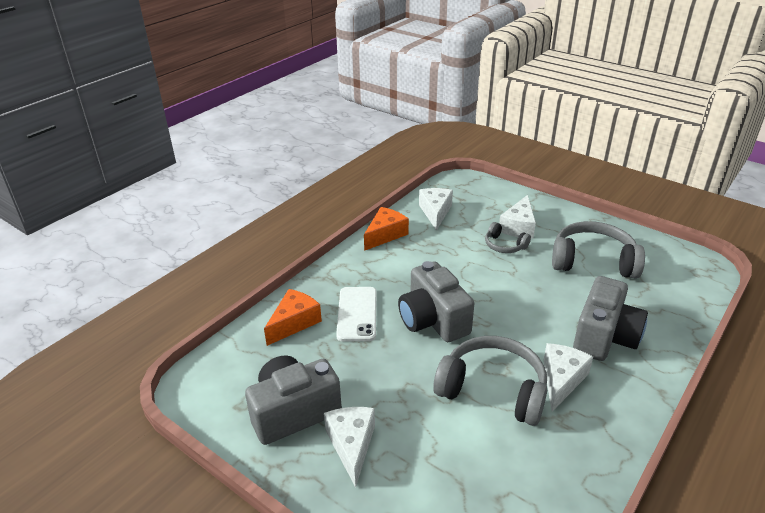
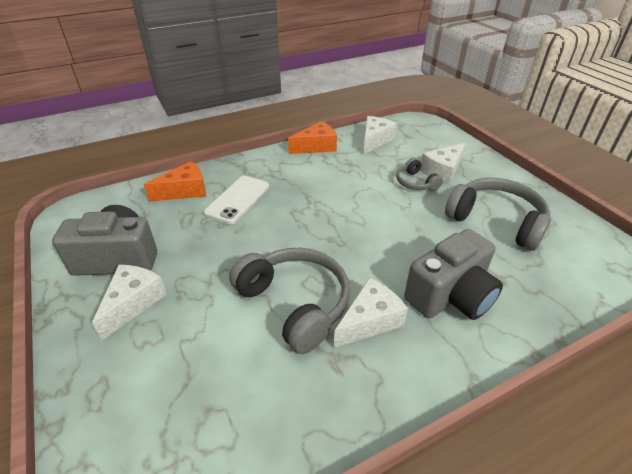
camera: 25 degrees right, 5 degrees up
grey camera [398,261,474,342] -> none

